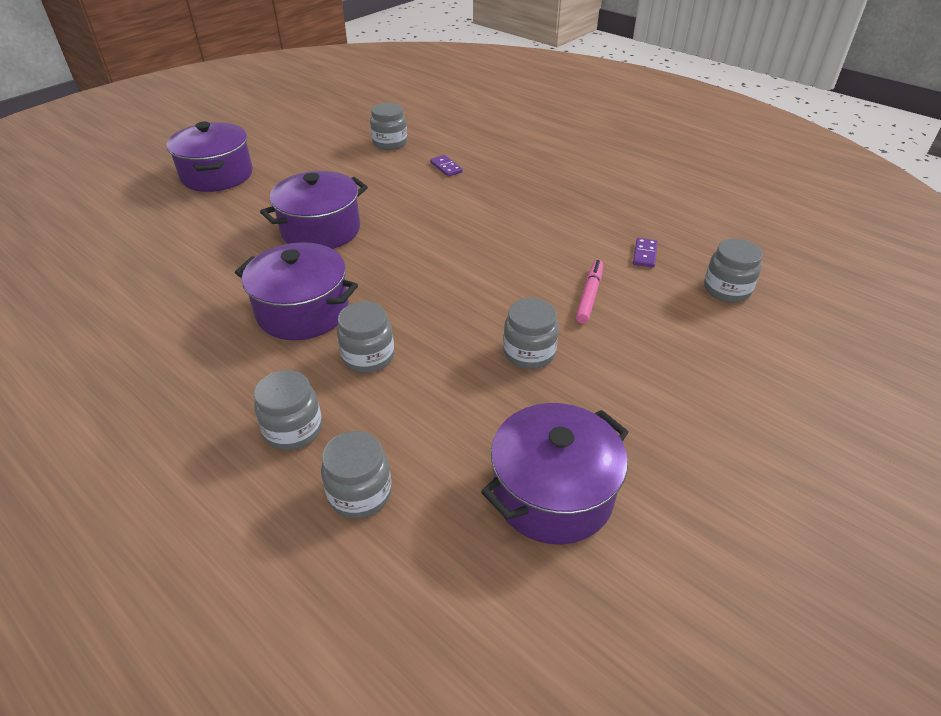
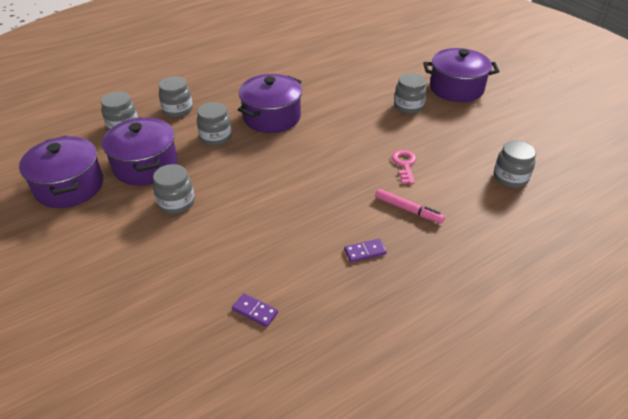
camera: 105 degrees right, 0 degrees up
purple pot [260,171,368,249] -> purple pot moved to [102,117,178,185]
purple domino [430,155,463,177] -> purple domino moved to [344,239,387,263]
pink marker [576,260,603,324] -> pink marker moved to [375,189,445,224]
grey jar [704,239,763,303] -> grey jar moved to [394,73,427,114]
none -> pink key [392,150,416,184]

